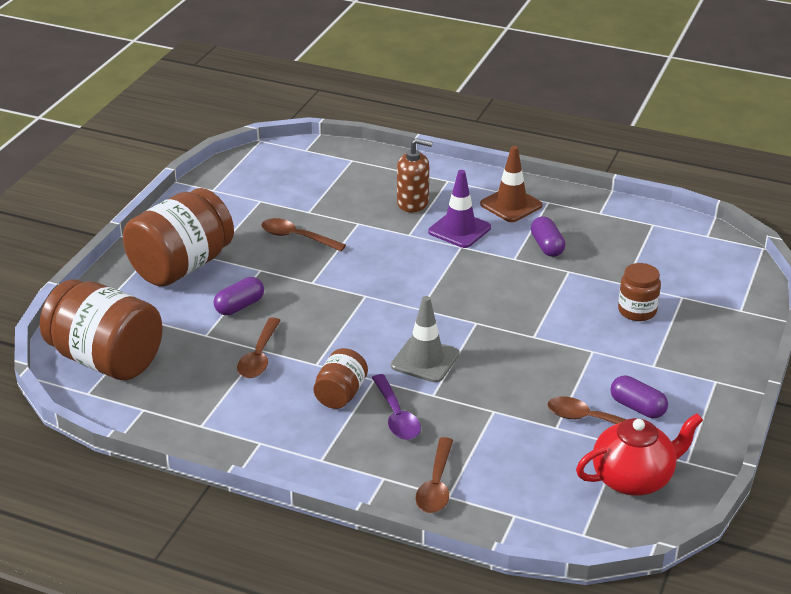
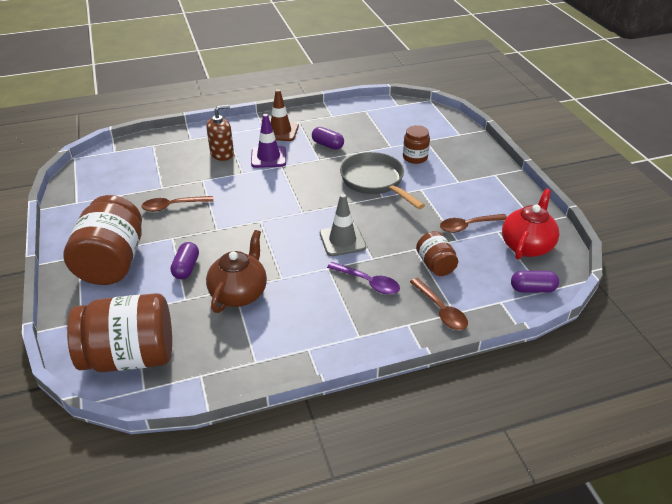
camera: 40 degrees left, 5 degrees up
brown spoon [237,317,281,378] -> brown teapot [206,230,267,313]
brown jar [313,348,368,409] -> brown jar moved to [416,231,458,276]
purple capsule [610,376,668,418] -> purple capsule moved to [511,271,559,293]
none -> grey pan [340,152,425,209]

